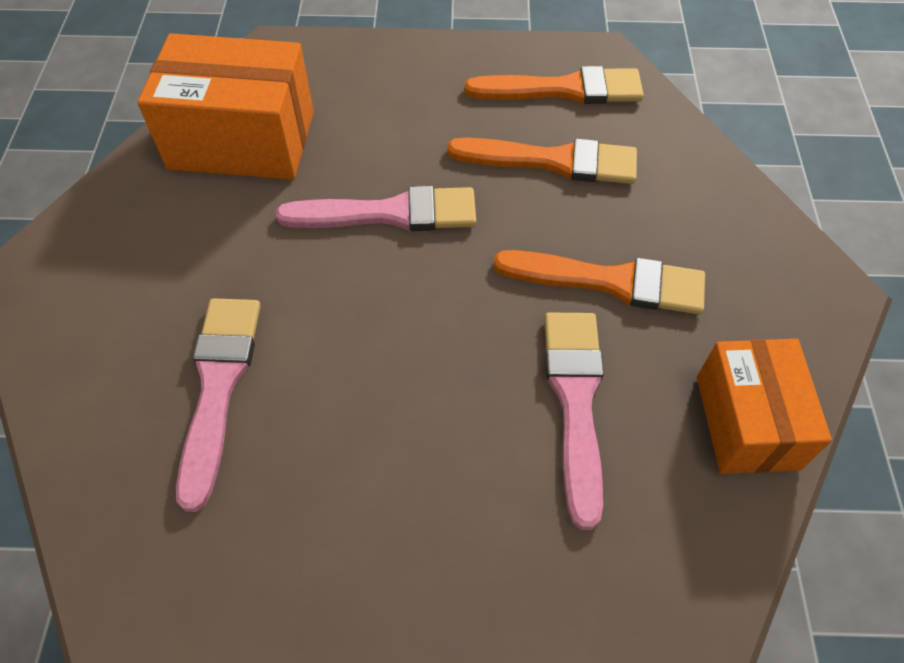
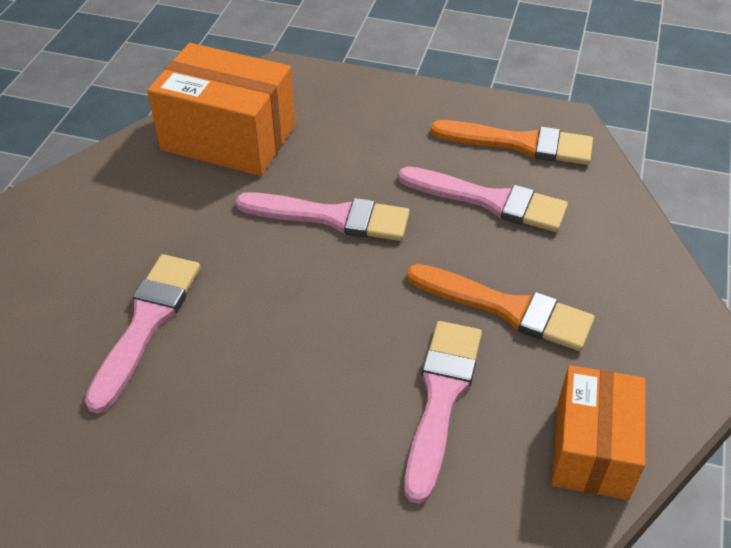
camera: 15 degrees right, 10 degrees down
orange brush [447,138,637,184] -> pink brush [398,167,568,232]

